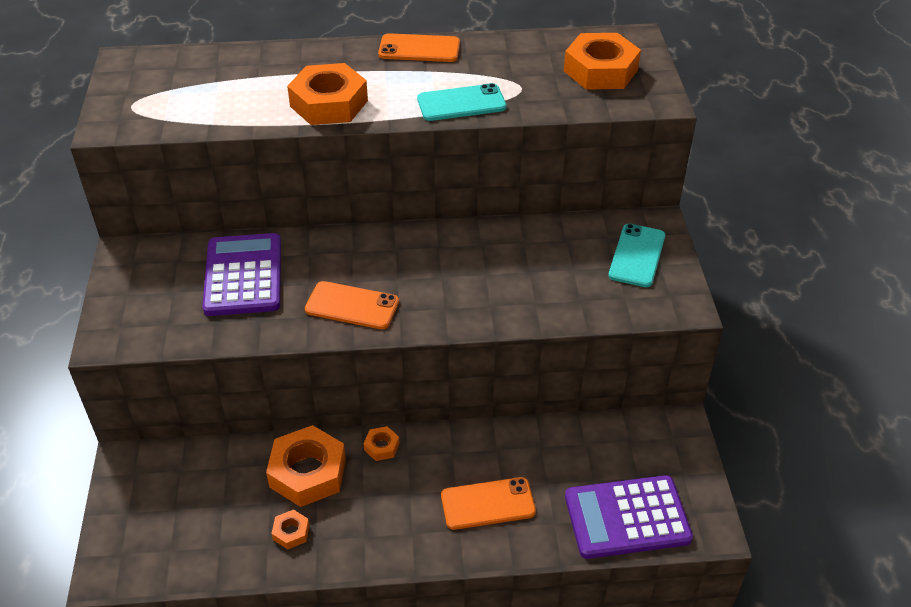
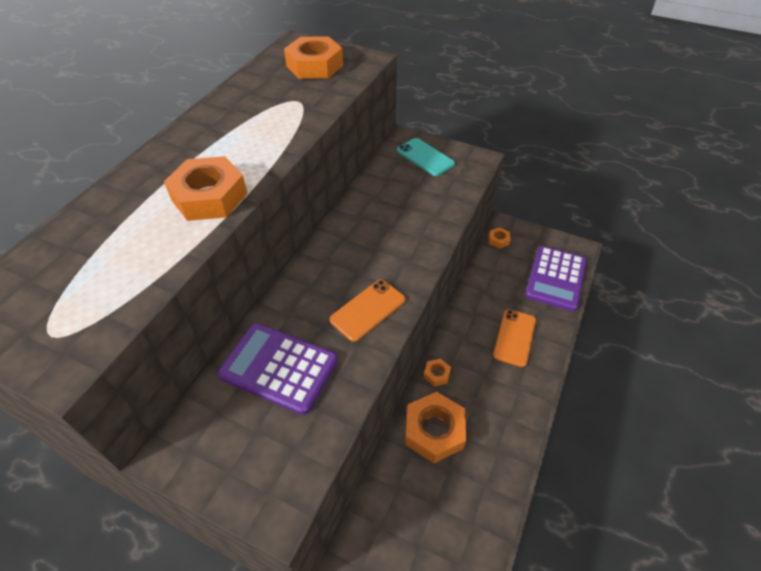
camera: 60 degrees left, 5 degrees up
orange nut [271,509,309,549] -> orange nut moved to [489,227,511,248]
orange phone [378,33,460,62] -> none
turquoise phone [417,83,507,121] -> none

